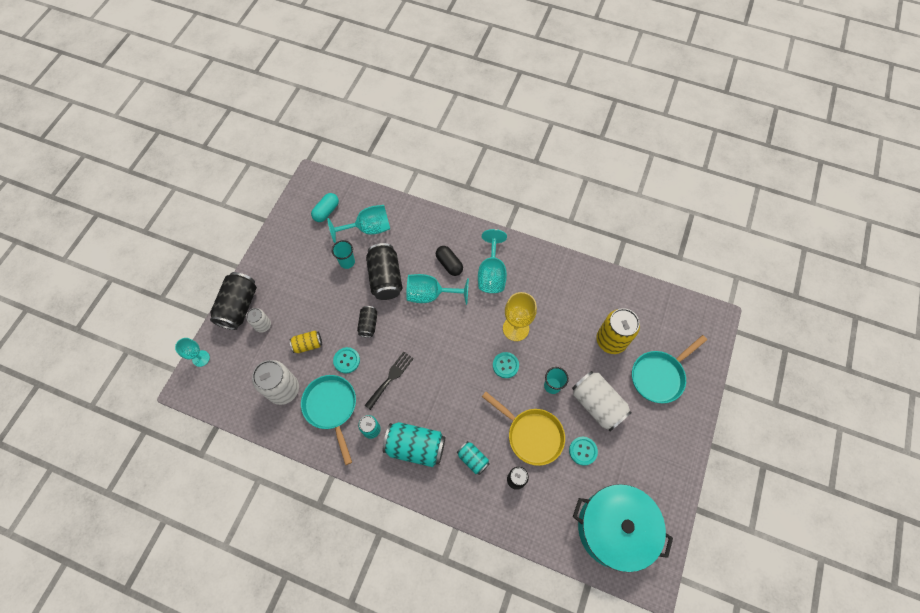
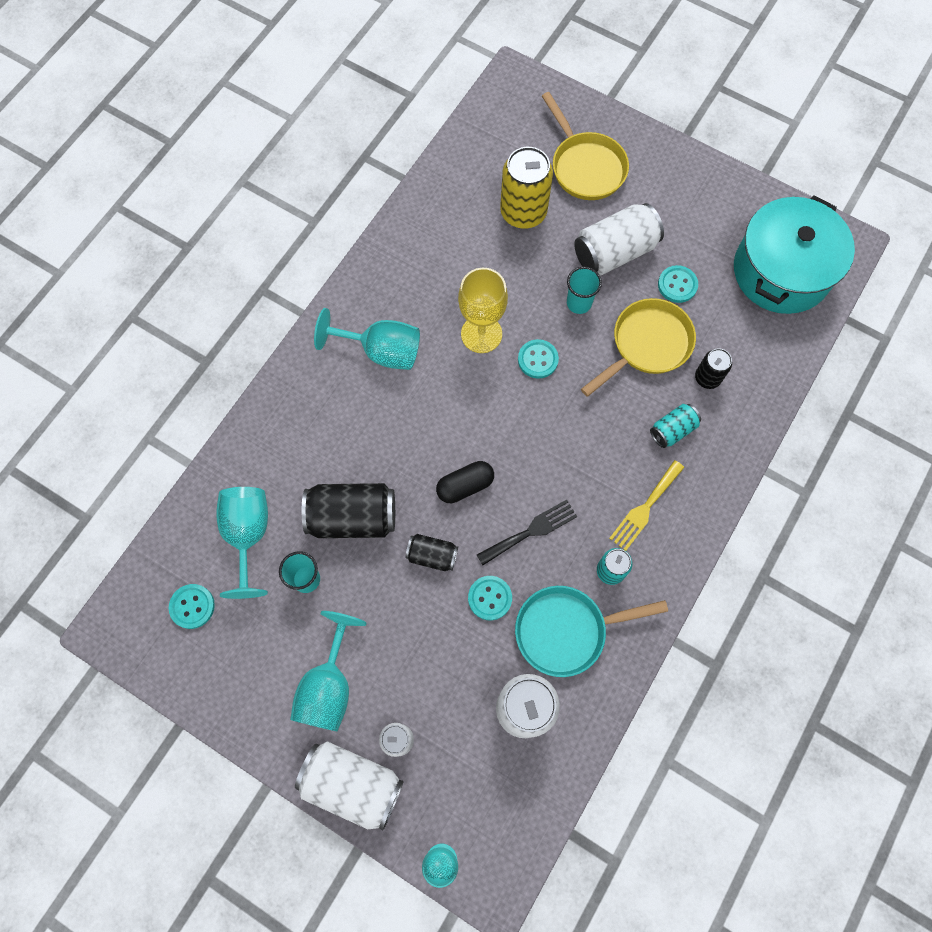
camera: 80 degrees left, 5 degrees up
black can [210,272,257,330] -> white can [295,741,404,830]
yellow can [289,331,322,353] -> none
turquoise capsule [311,193,339,222] -> turquoise button [169,584,215,629]
black fork [364,352,414,410] -> black fork turned 105 degrees clockwise [477,500,578,565]
turquoise can [383,422,446,467] -> yellow fork [609,460,684,551]
turquoise goblet [406,274,469,305] -> turquoise goblet moved to [290,611,367,732]
black capsule [436,246,463,276] -> black capsule moved to [436,461,494,503]
turquoise pan [632,335,707,403] -> yellow pan [542,92,629,200]

